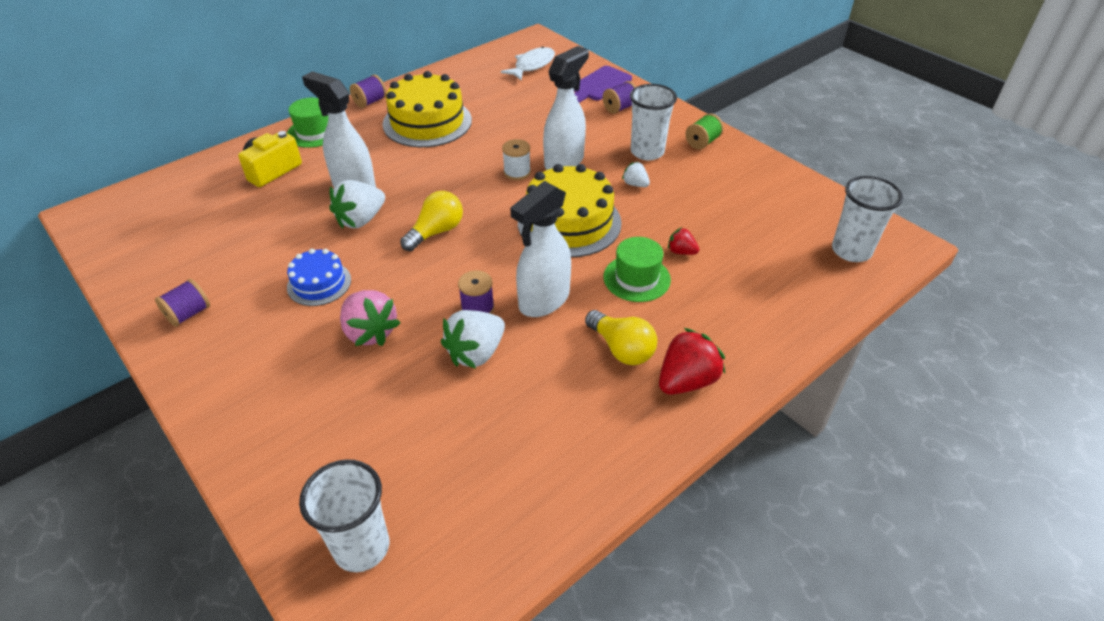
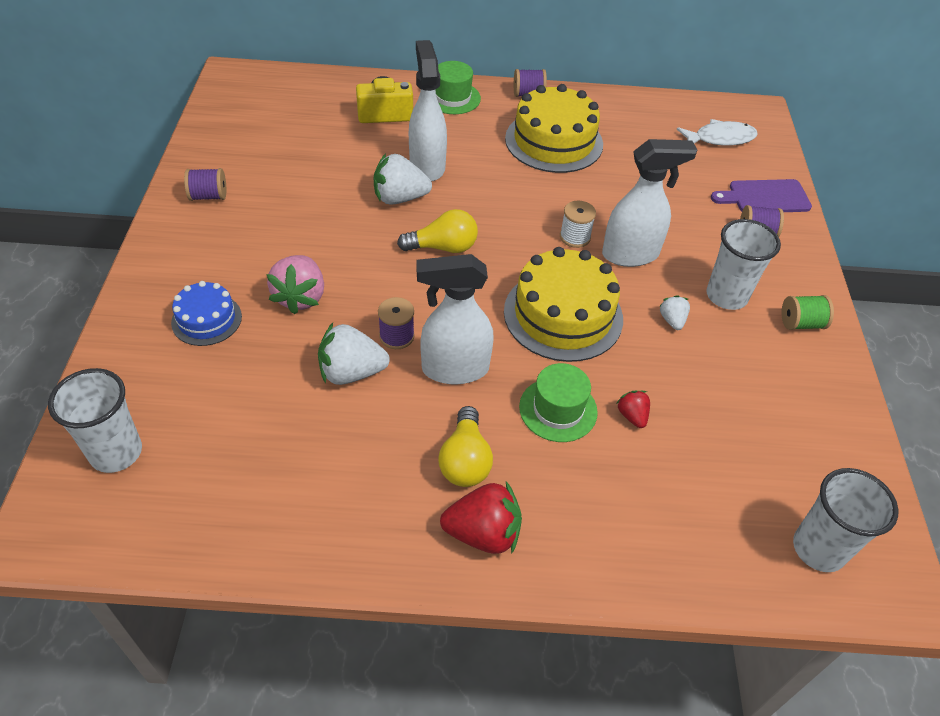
camera: 40 degrees right, 5 degrees up
blue cake [287,249,351,306] -> blue cake moved to [171,281,242,346]

